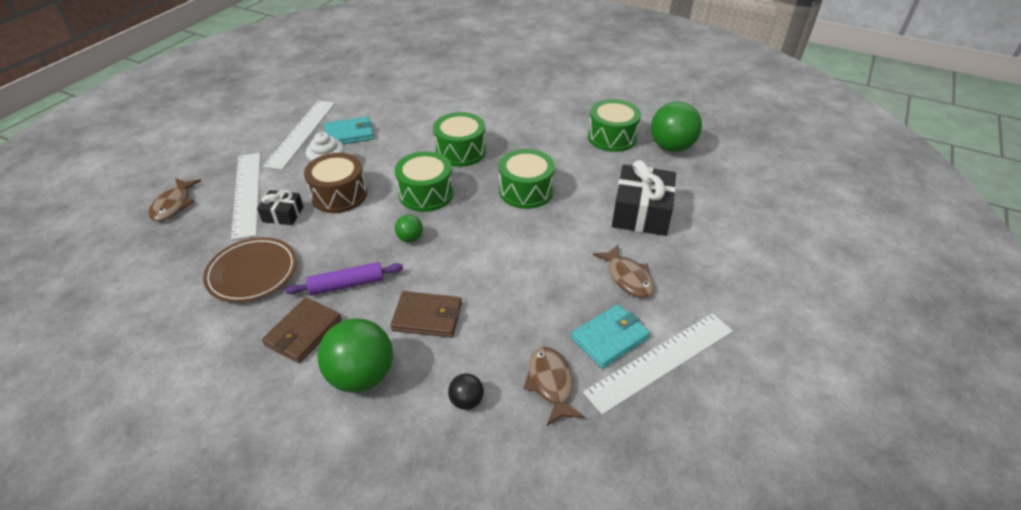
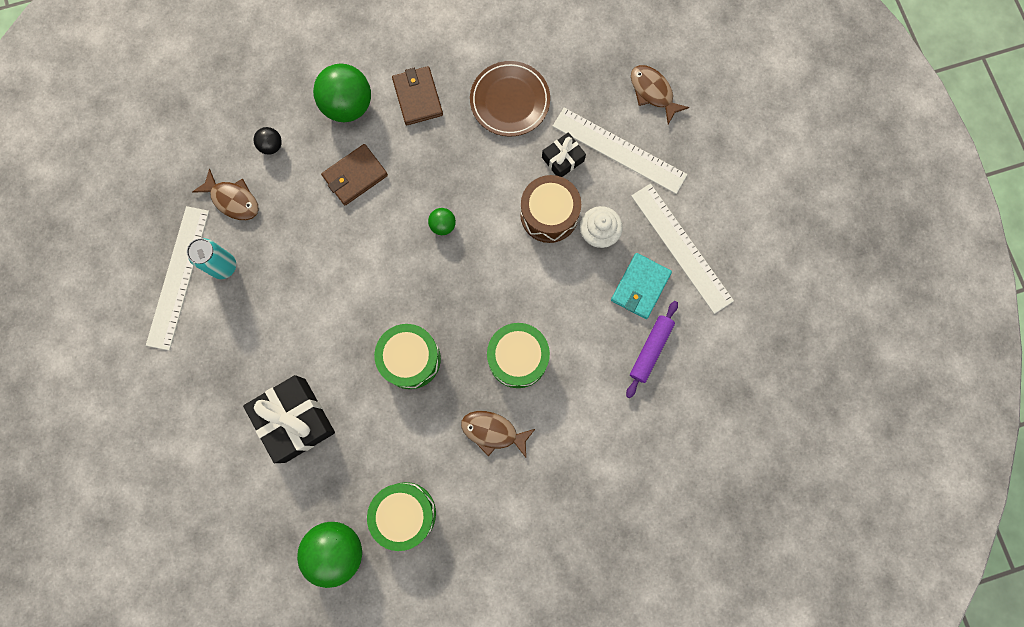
camera: 135 degrees right, 35 degrees up
purple rolling pin [285,262,403,295] -> purple rolling pin moved to [626,301,678,398]
green drum [395,151,454,212] -> none
turquoise wallet [571,304,650,369] -> turquoise can [187,238,236,279]
brown fish [593,245,654,298] -> brown fish moved to [461,411,535,457]

